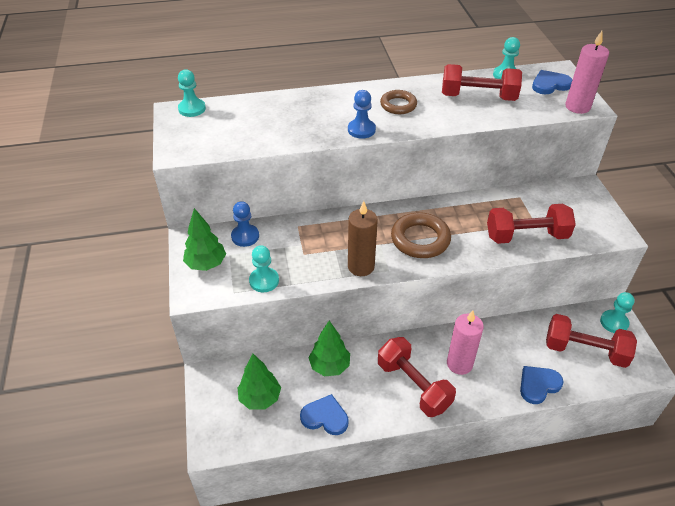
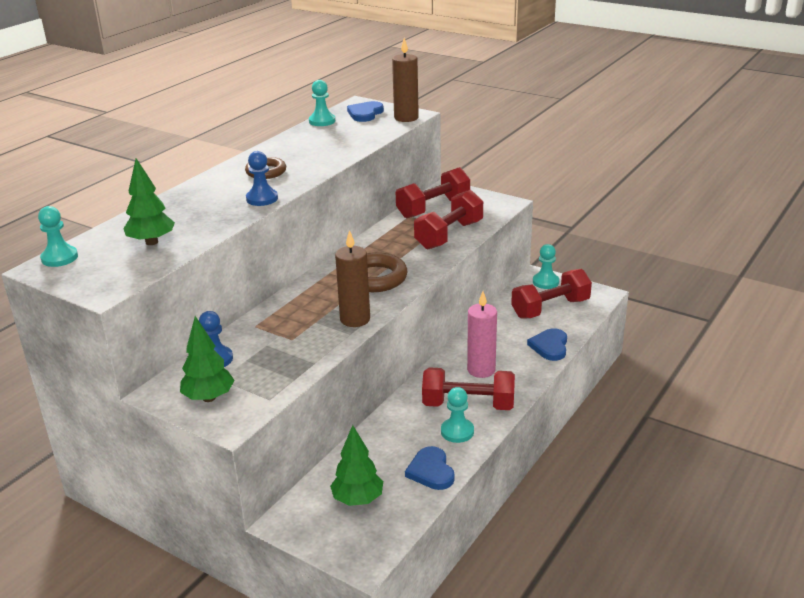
camera: 45 degrees left, 15 degrees down
turquoise pawn [249,245,279,292] -> turquoise pawn moved to [441,387,474,443]
blue heart [300,394,349,435] -> blue heart turned 75 degrees counterclockwise [405,446,455,490]
green tree [308,321,350,376] -> green tree moved to [123,158,175,245]
red dumbbell [442,64,522,101] -> red dumbbell moved to [396,167,470,218]
pink candle [565,31,609,114] -> brown candle [392,38,419,122]

